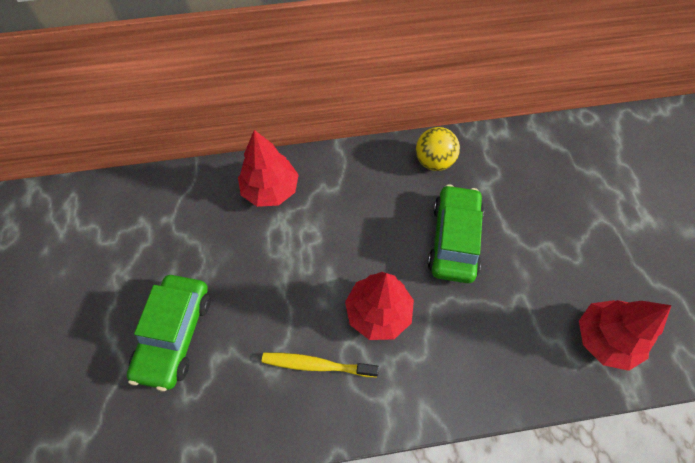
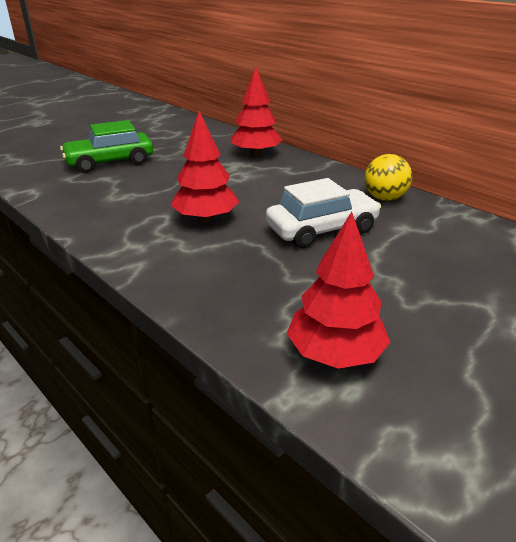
camera: 55 degrees right, 30 degrees down
yellow toothbrush [262,353,379,377] -> none
green car [427,184,484,283] -> white car [266,178,381,248]

